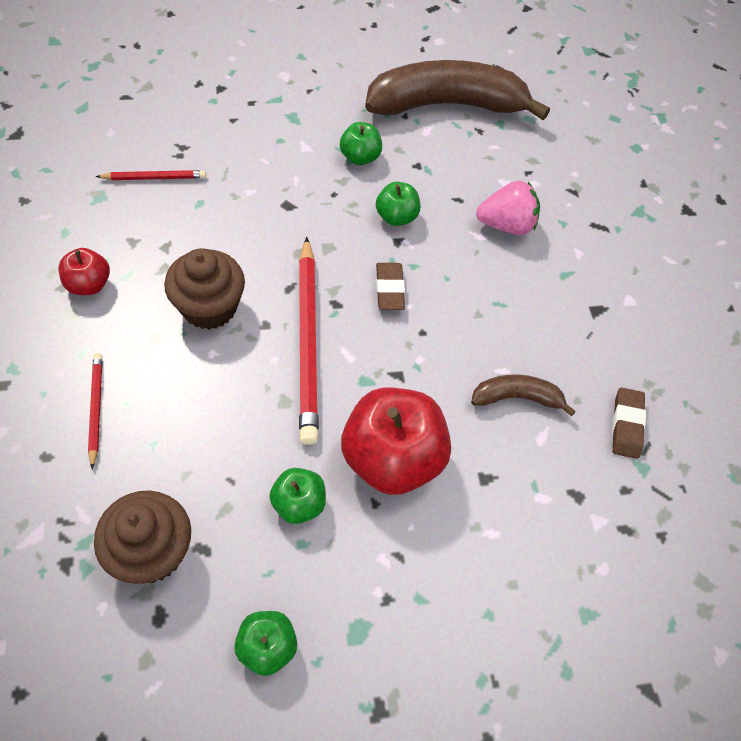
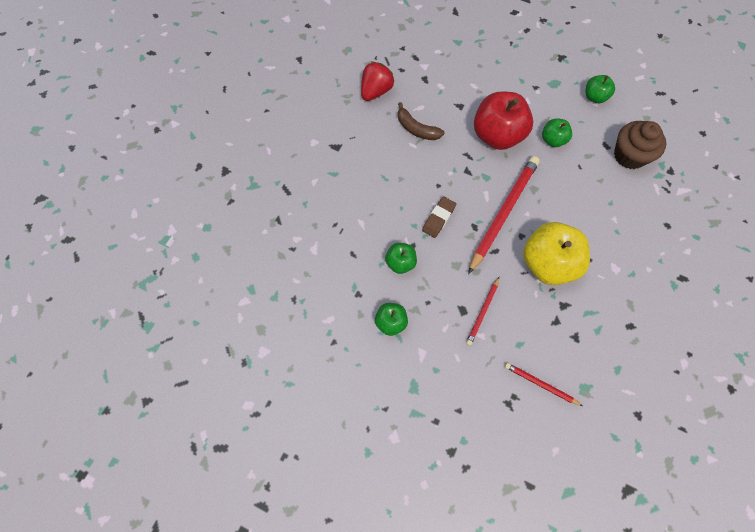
camera: 140 degrees left, 10 degrees up
red apple [58,248,110,295] -> none
red pencil [88,353,103,469] -> red pencil moved to [466,277,499,346]
brown cupcake [164,248,245,330] -> yellow apple [523,222,590,285]
brown banana [365,60,550,120] -> none
pink strawberry [476,181,540,235] -> none
brown eraser [612,388,646,459] -> red strawberry [361,62,394,101]

